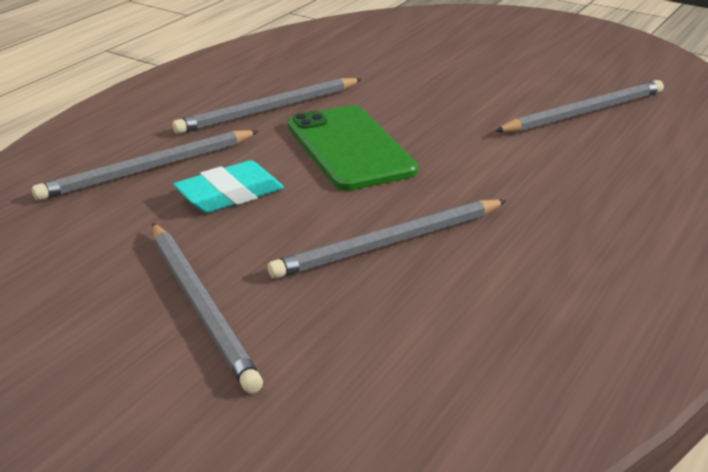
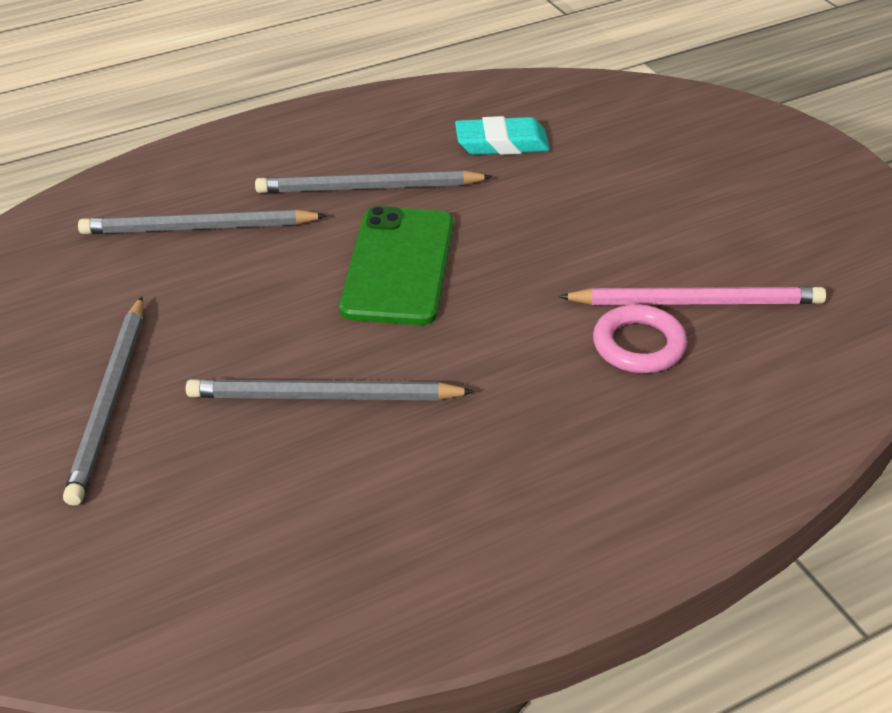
camera: 30 degrees right, 10 degrees up
turquoise eraser [173,160,284,213] -> turquoise eraser moved to [455,116,550,155]
grey pencil [495,80,664,132] -> pink pencil [558,287,826,305]
none -> pink ring [593,304,687,373]

